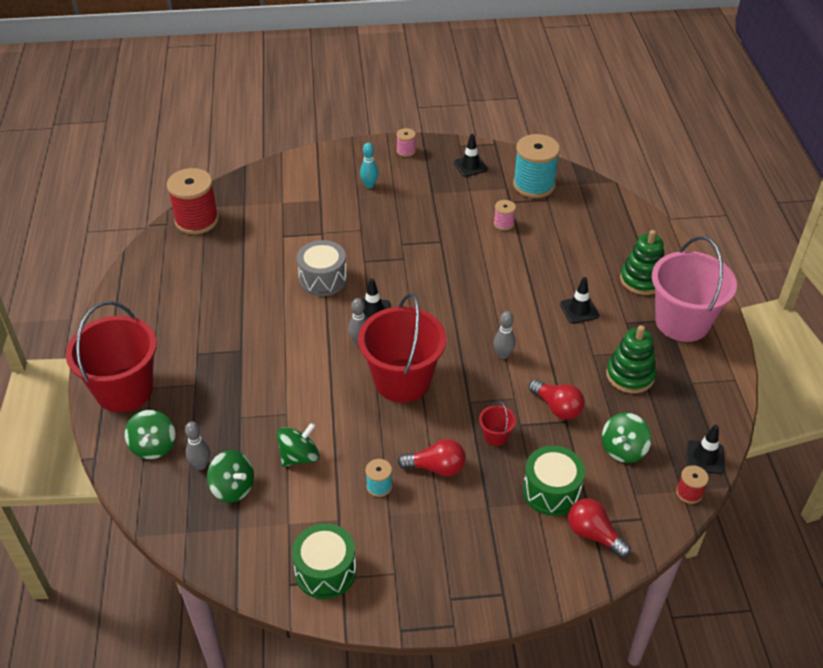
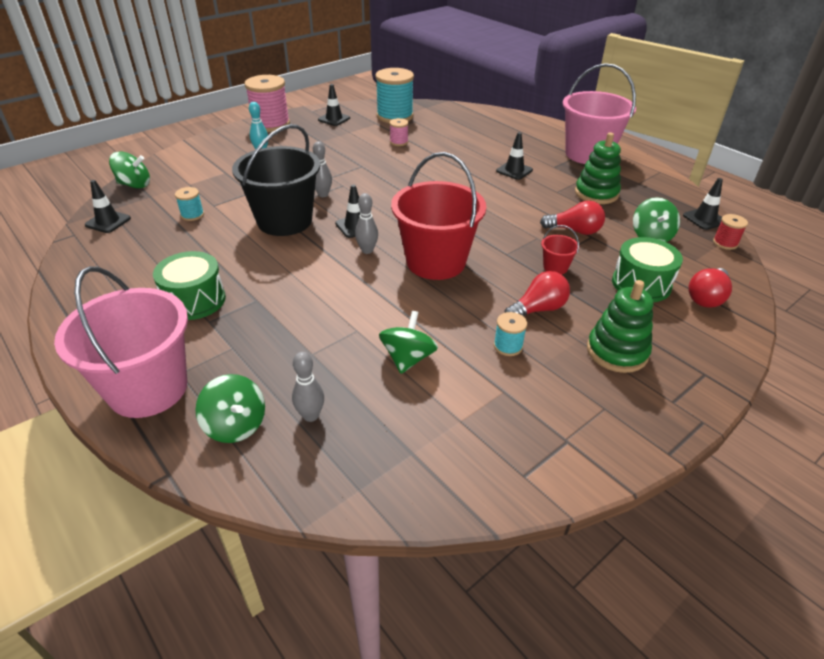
camera: 35 degrees left, 5 degrees down
red bucket [66,301,157,412] -> pink bucket [54,266,188,418]
red spool [167,168,219,234] -> black traffic cone [85,180,131,233]
green spinning top [207,450,254,503] -> green spinning top moved to [109,152,150,188]
green drum [292,523,357,599] -> green drum moved to [153,251,226,320]
grey drum [297,240,347,296] -> black bucket [232,124,320,236]
pink spool [396,128,416,157] -> pink spool [244,75,290,132], size x2.13
grey bowling pin [493,311,516,359] -> grey bowling pin moved to [313,141,332,197]
red light bulb [568,498,631,558] -> red light bulb turned 60 degrees counterclockwise [688,268,732,308]
green stacking toy [620,230,664,295] -> green stacking toy moved to [587,280,653,373]
none -> turquoise spool [175,187,204,221]

